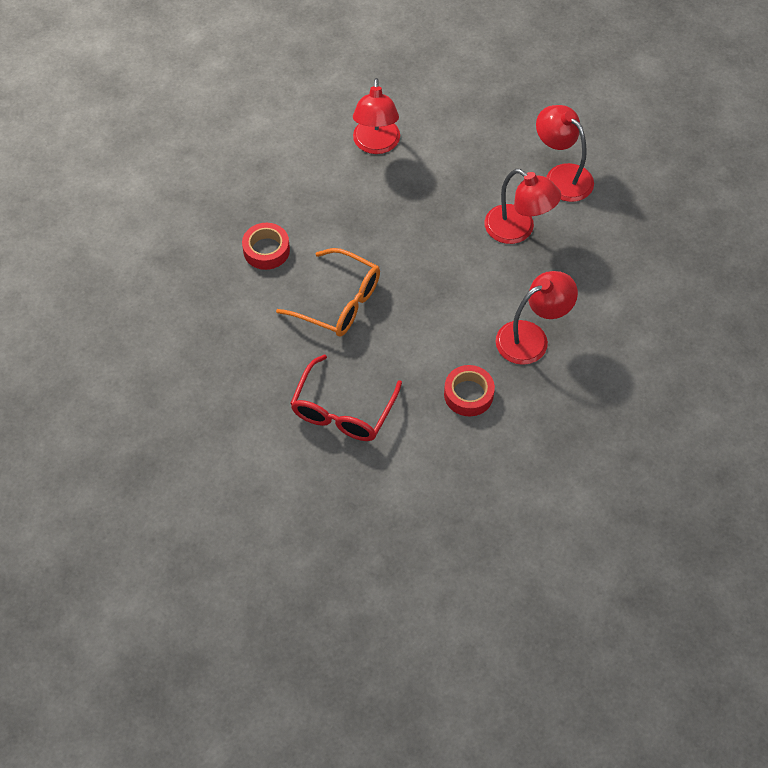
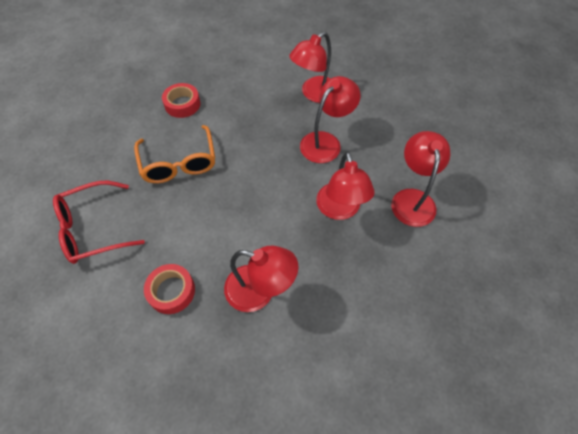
camera: 45 degrees right, 0 degrees up
none -> red lamp [300,76,361,163]

